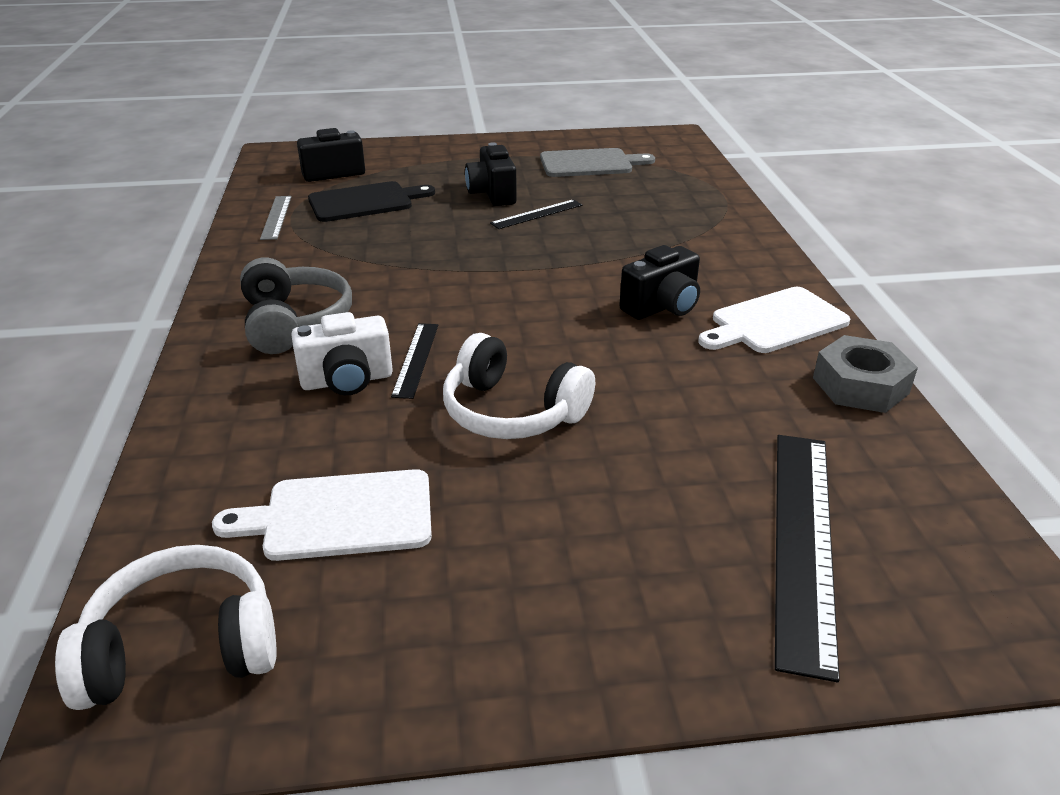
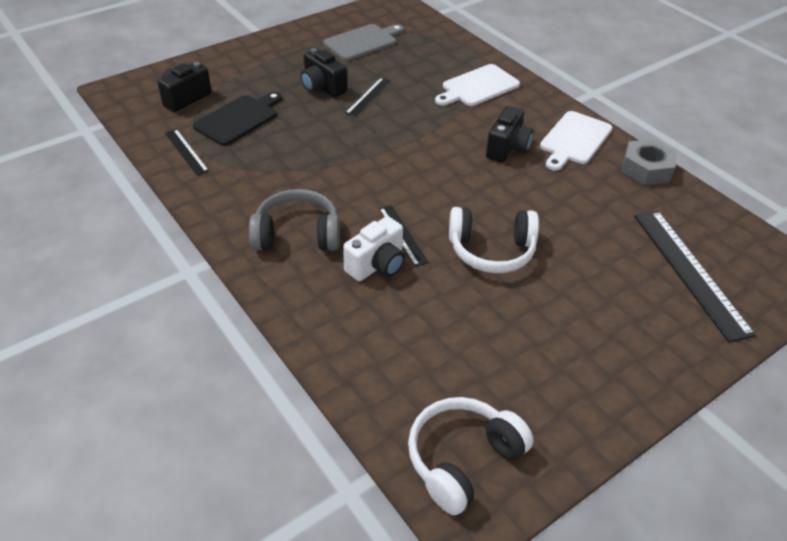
camera: 30 degrees left, 10 degrees up
white cutting board [212,469,432,561] -> white cutting board moved to [435,64,520,106]
grey headphones [240,257,352,354] -> grey headphones turned 45 degrees counterclockwise [249,189,340,251]
grey ruler [260,196,292,240] -> black ruler [165,129,209,175]

